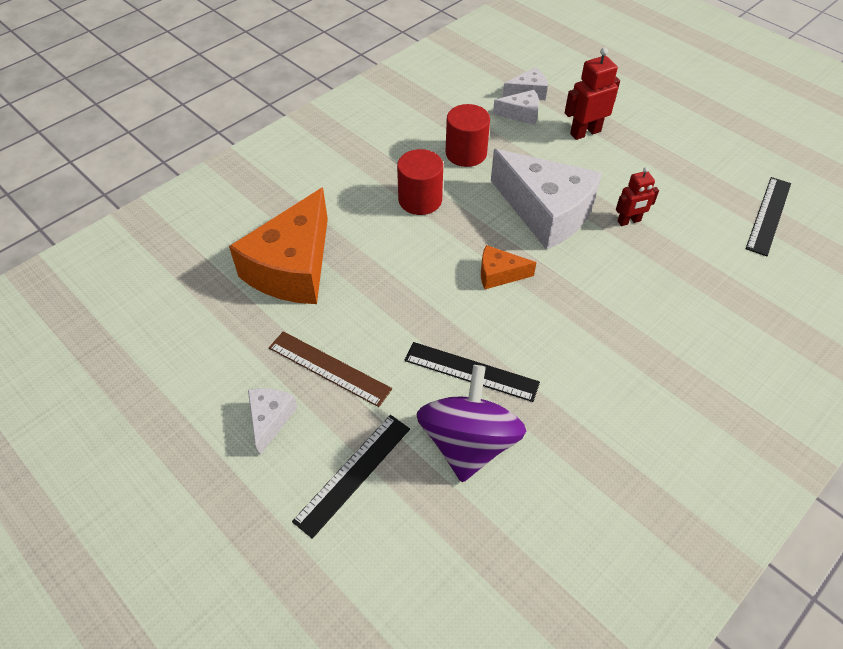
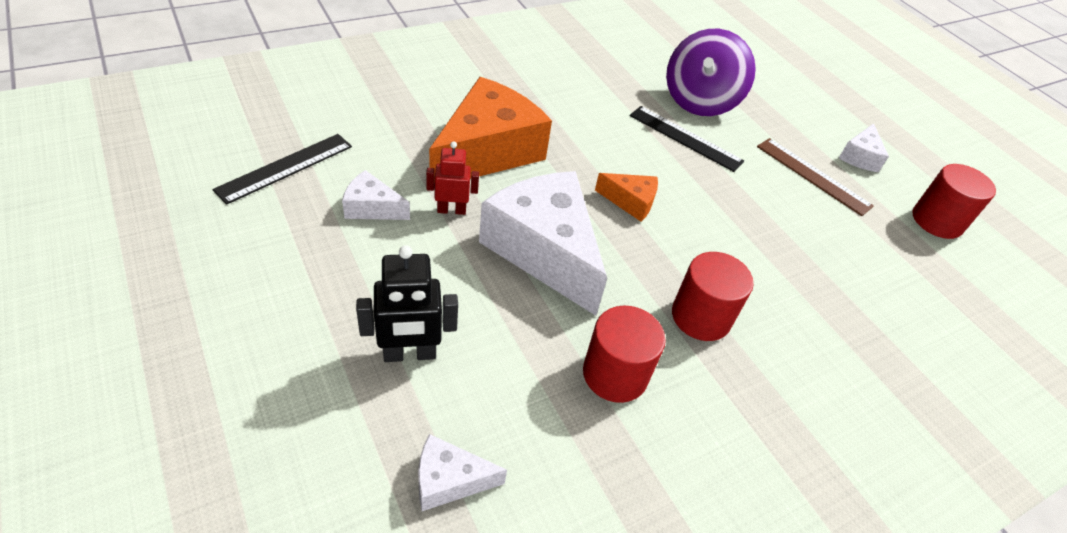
camera: 170 degrees left, 5 degrees down
orange cheese [229,187,328,304] -> orange cheese moved to [429,77,552,188]
black ruler [292,415,410,539] -> none
white cheese [493,90,539,125] -> white cheese moved to [342,170,410,220]
red robot [565,47,620,140] -> black robot [356,245,458,362]
none -> red cylinder [912,164,996,239]

